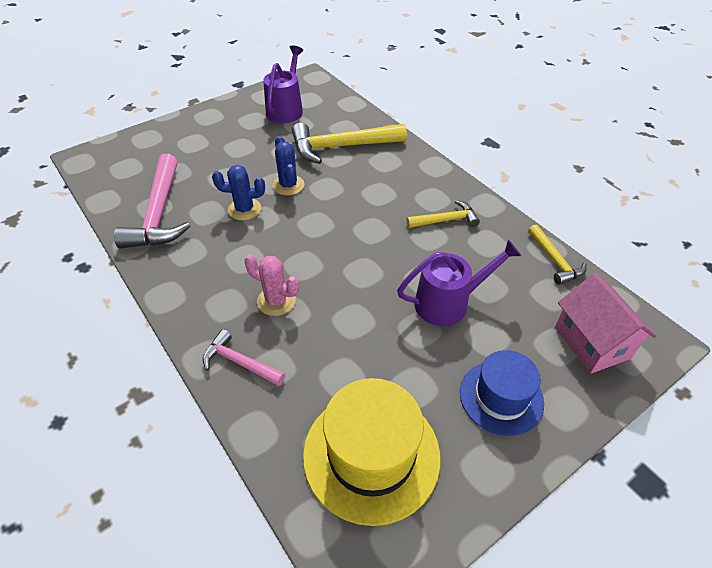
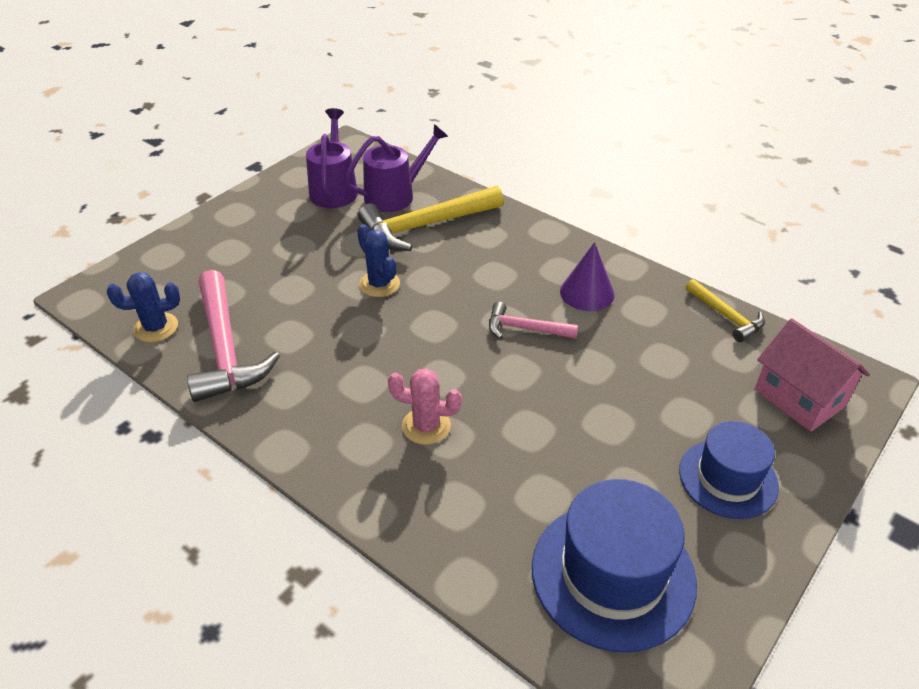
camera: 15 degrees left, 5 degrees down
pink hammer [203,329,285,386] -> pink hammer moved to [489,302,579,339]
blue cactus [212,165,265,220] -> blue cactus moved to [107,272,180,342]
yellow hat [303,378,440,526] -> blue hat [532,479,697,652]
purple watering can [397,240,521,326] -> purple watering can moved to [344,124,448,212]
yellow hammer [406,200,480,228] -> purple cone [560,242,615,311]

